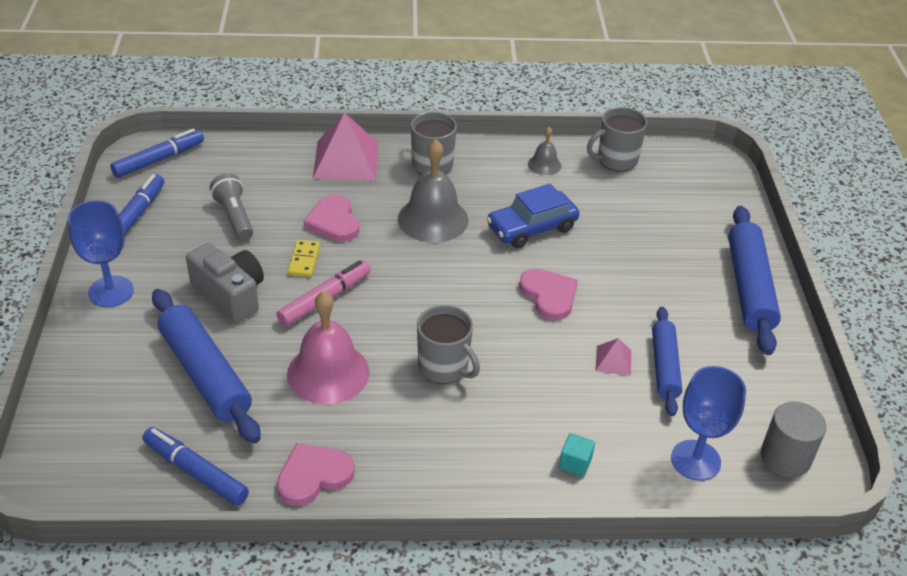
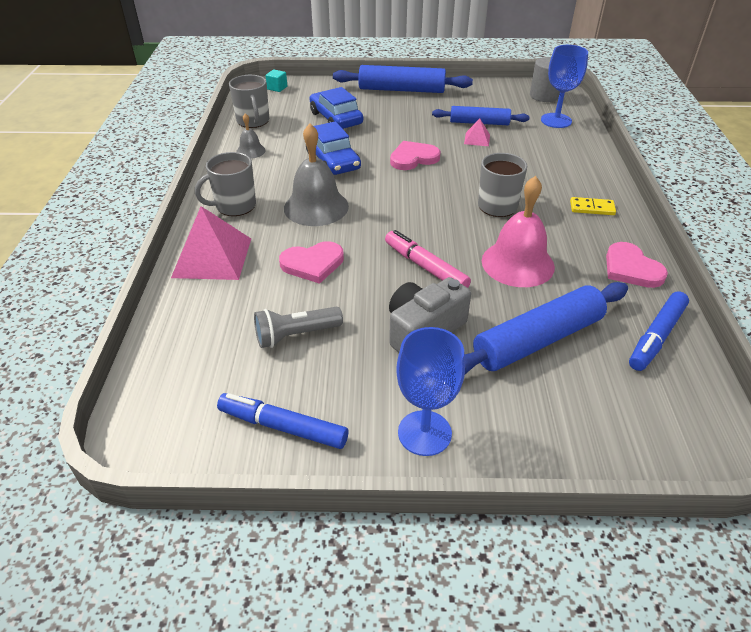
camera: 85 degrees left, 0 degrees up
blue marker [110,128,204,178] -> none
yellow domino [288,240,320,277] -> yellow domino moved to [570,197,616,215]
turquoise cube [559,433,595,477] -> turquoise cube moved to [265,69,287,92]
none -> blue car [310,87,363,129]

